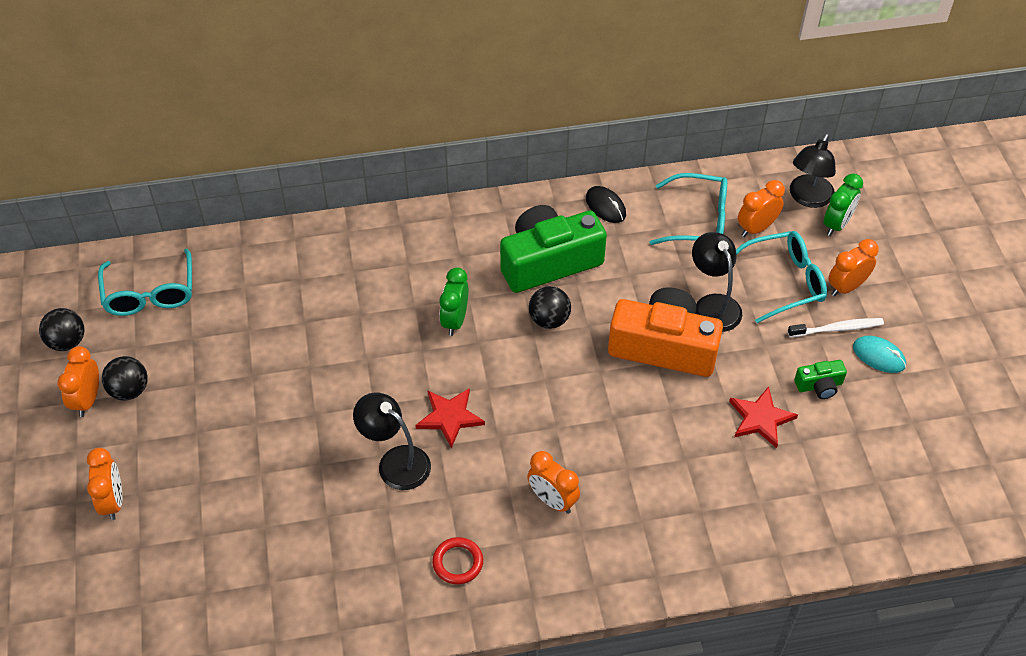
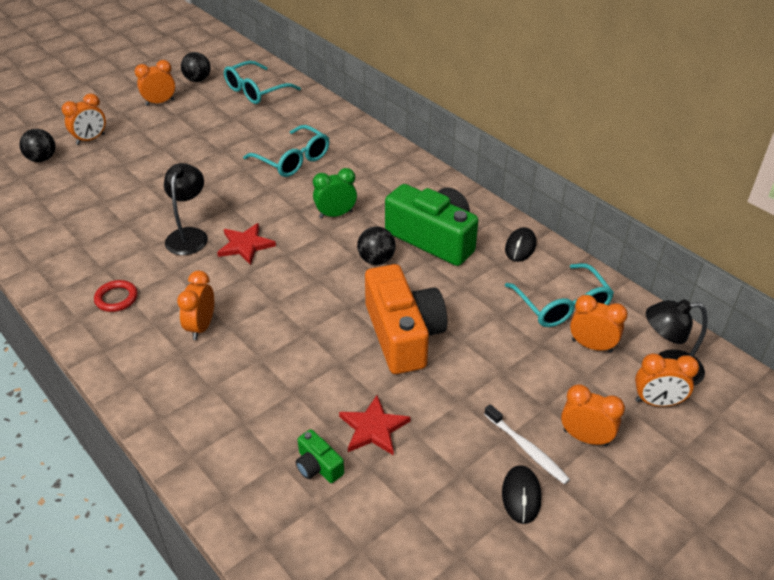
camera: 60 degrees right, 10 degrees down
black ball [102,356,148,400] -> black ball moved to [19,129,55,162]
black lamp [692,232,742,332] -> none
turquoise glasses [736,231,827,323] -> turquoise glasses moved to [243,125,329,177]
green camera [794,360,847,399] -> green camera moved to [296,429,344,483]
green clock [824,174,863,236] -> orange clock [635,354,699,407]
turquoise mouse [853,336,906,373] -> black mouse [502,465,541,524]

